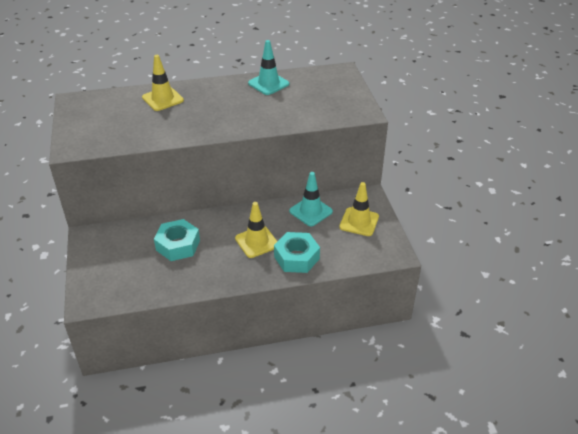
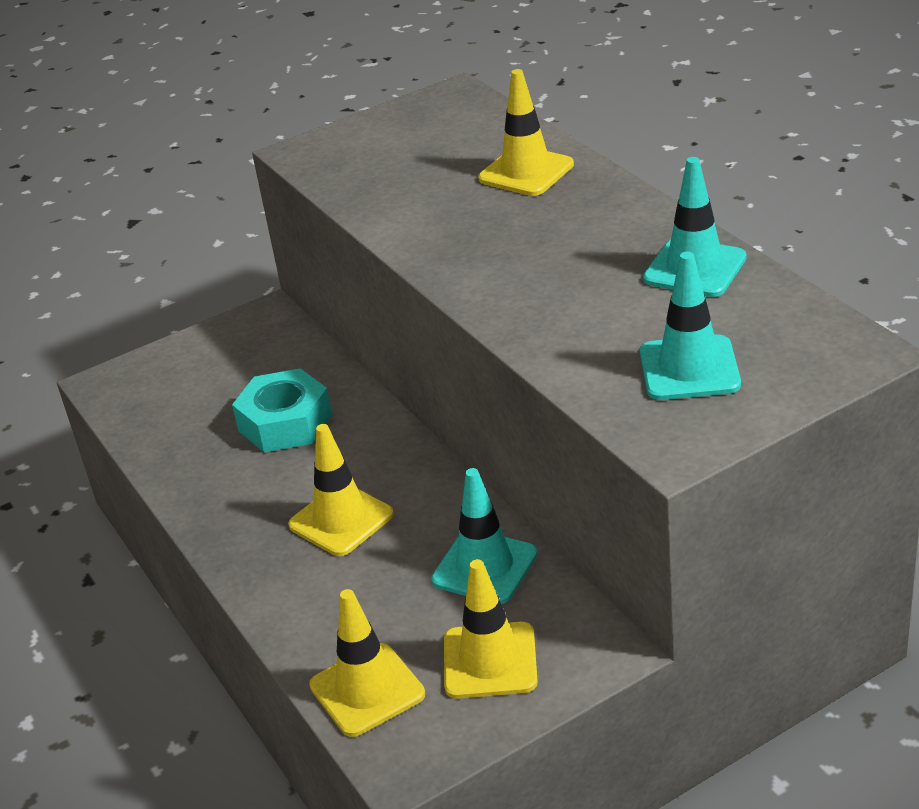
camera: 75 degrees right, 5 degrees down
turquoise nut [274,232,320,273] -> none
none -> yellow traffic cone [309,589,425,737]
none -> turquoise traffic cone [640,252,741,400]

